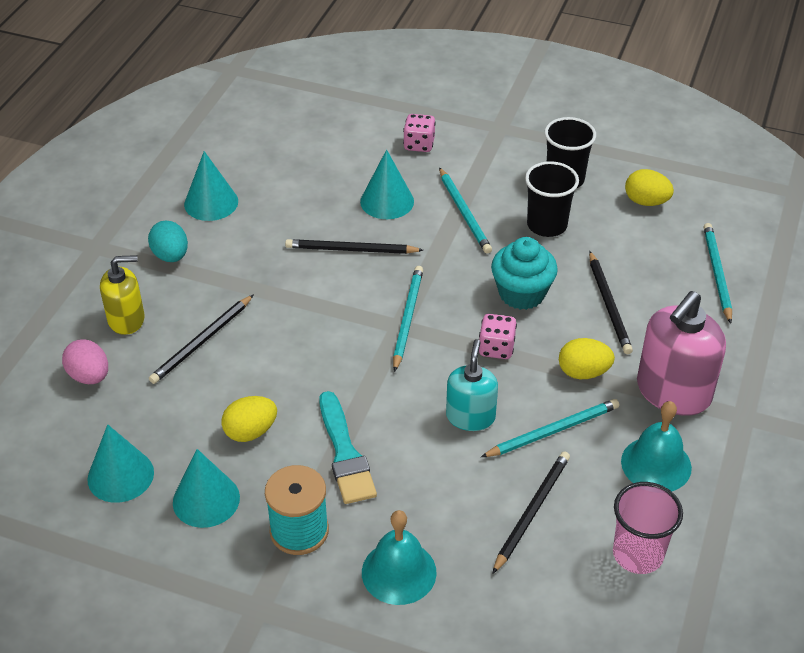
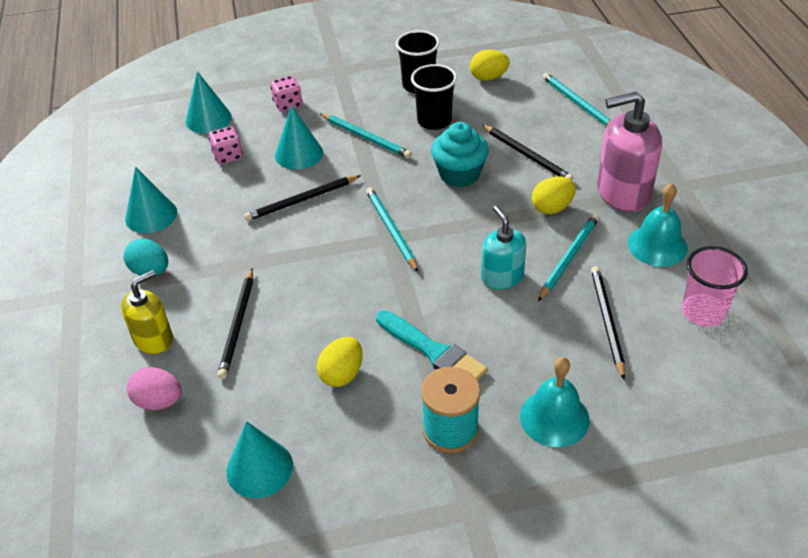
camera: 30 degrees left, 0 degrees up
turquoise cone [173,449,240,528] -> turquoise cone moved to [186,71,232,133]
pink dice [479,314,517,359] -> pink dice moved to [209,126,243,165]
pink soap dispenser [637,291,726,416] -> pink soap dispenser turned 75 degrees clockwise [597,92,662,212]

